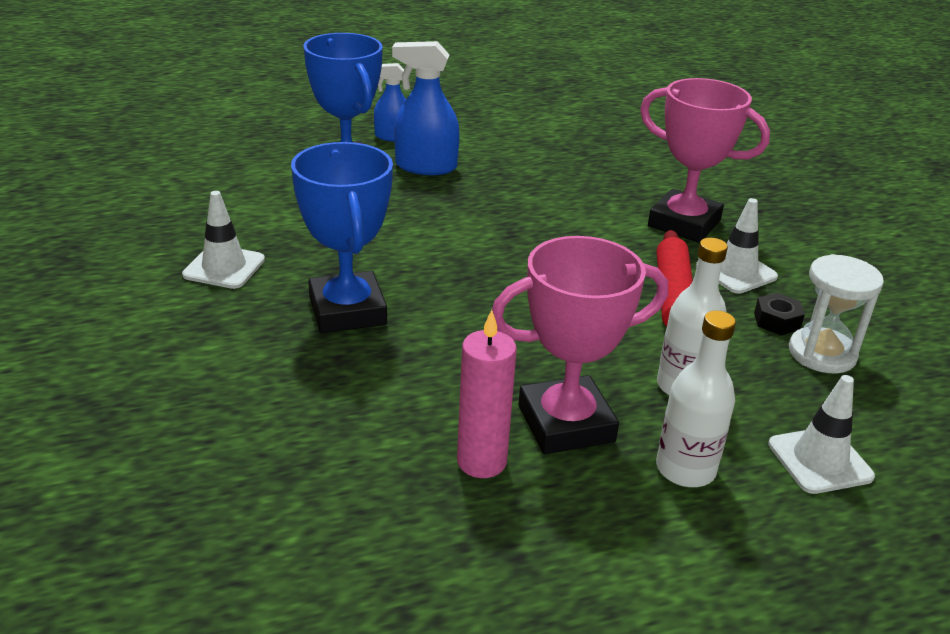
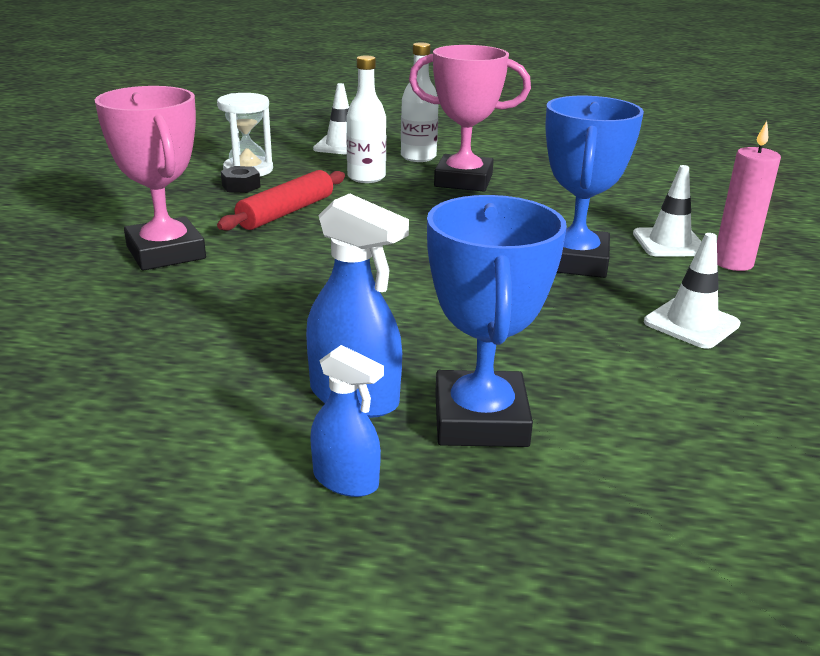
camera: 150 degrees left, 5 degrees down
pink candle [457,310,517,478] -> pink candle moved to [717,121,781,271]
white traffic cone [696,198,778,294] -> white traffic cone moved to [633,165,702,257]

